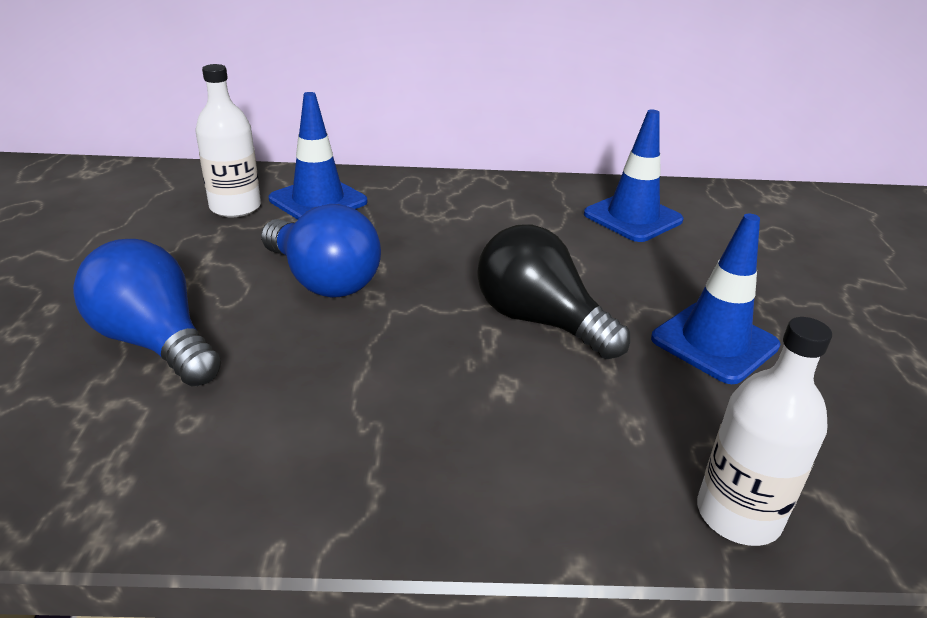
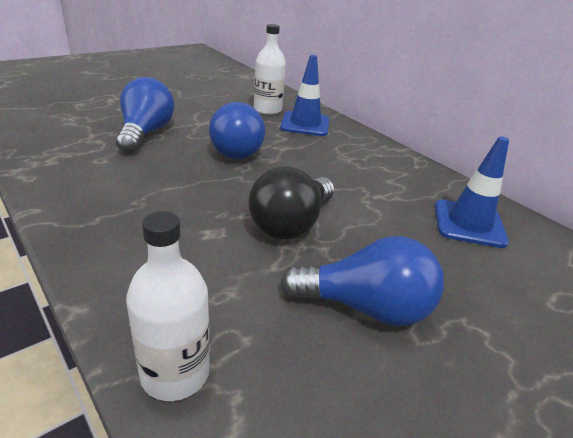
camera: 50 degrees right, 0 degrees up
black light bulb [477,224,630,359] -> black light bulb turned 150 degrees counterclockwise [248,167,334,239]
blue traffic cone [651,214,781,384] -> blue light bulb [281,236,444,326]

